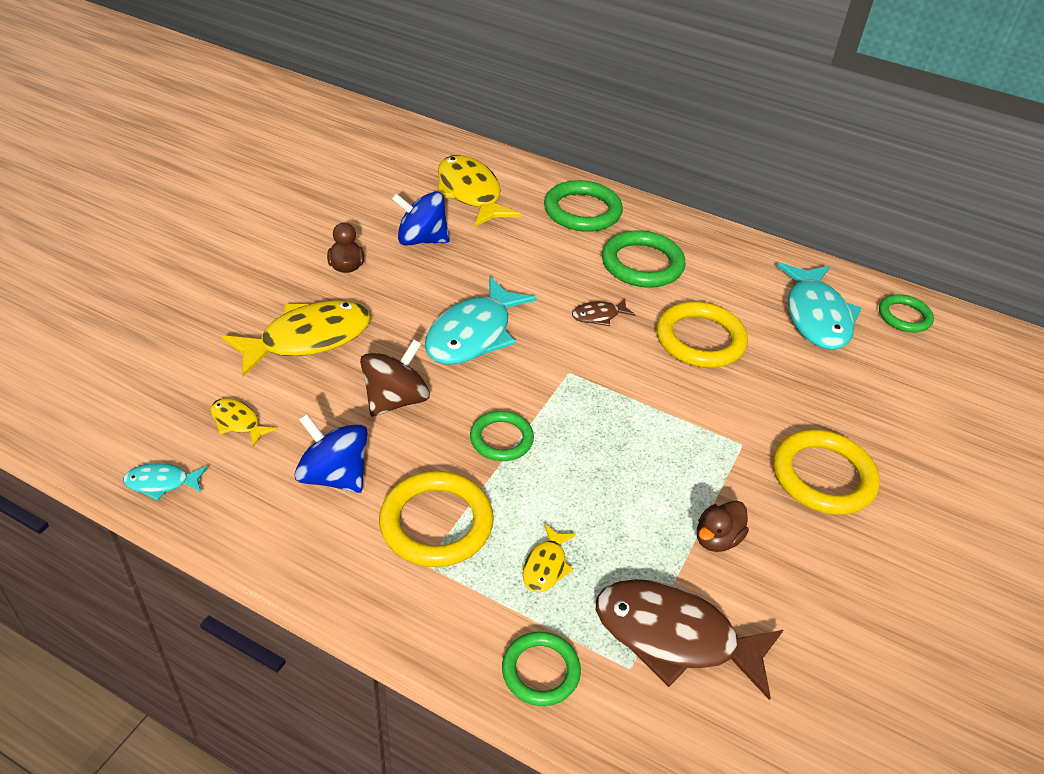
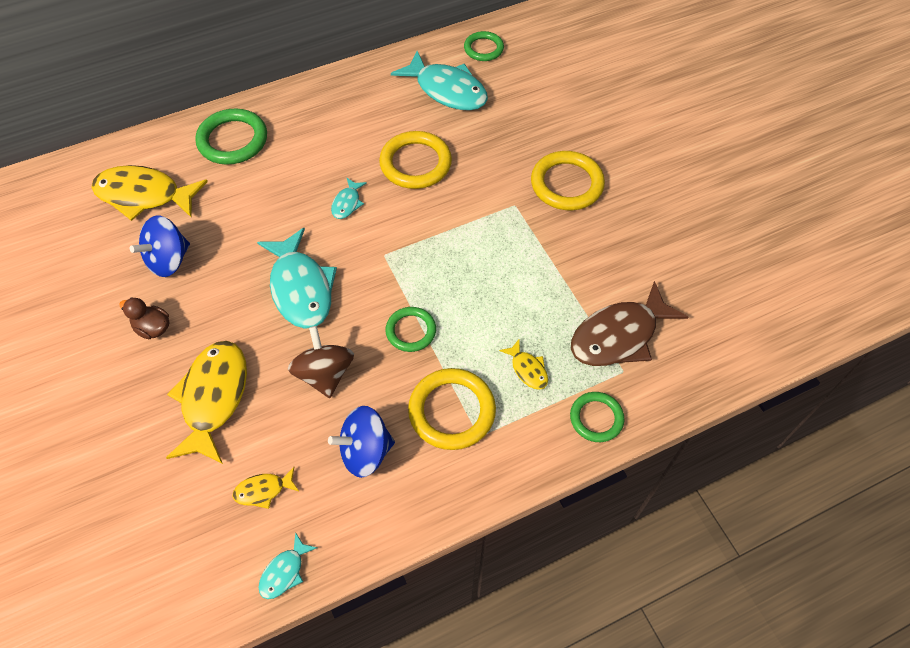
camera: 50 degrees left, 15 degrees up
brown fish [572,299,635,326] -> turquoise fish [331,177,367,219]
green ring [602,230,686,287] -> none
brown duck [697,501,749,552] -> none

